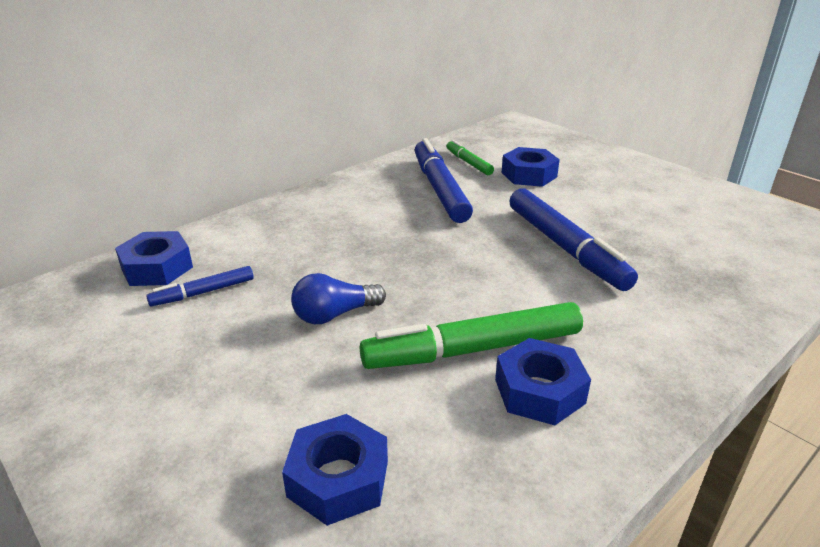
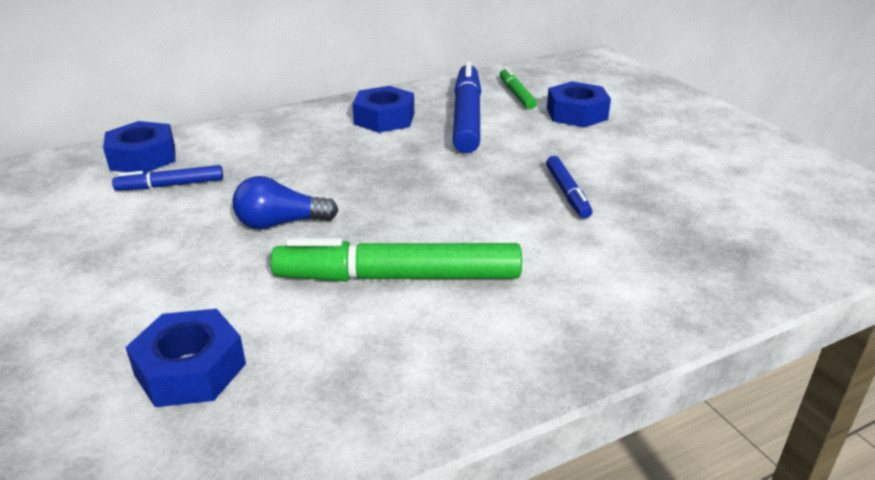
camera: 15 degrees right, 0 degrees up
blue nut [495,338,591,425] -> blue nut moved to [352,86,414,133]
blue marker [510,189,638,291] -> blue marker [546,156,592,218], size x0.52

